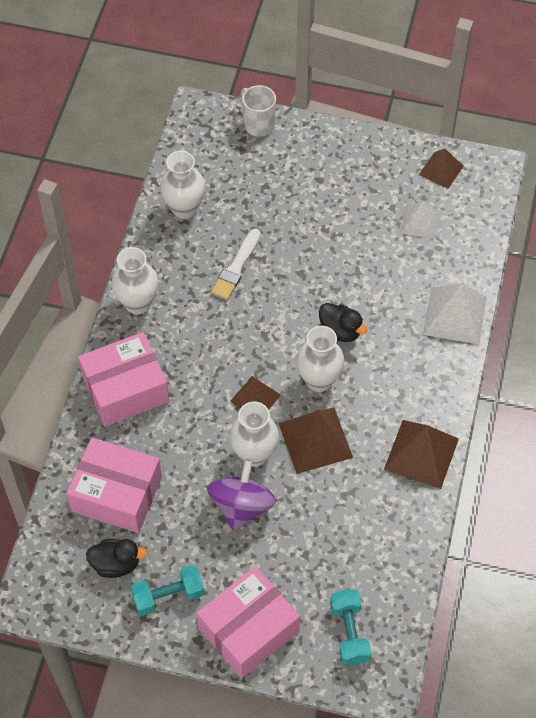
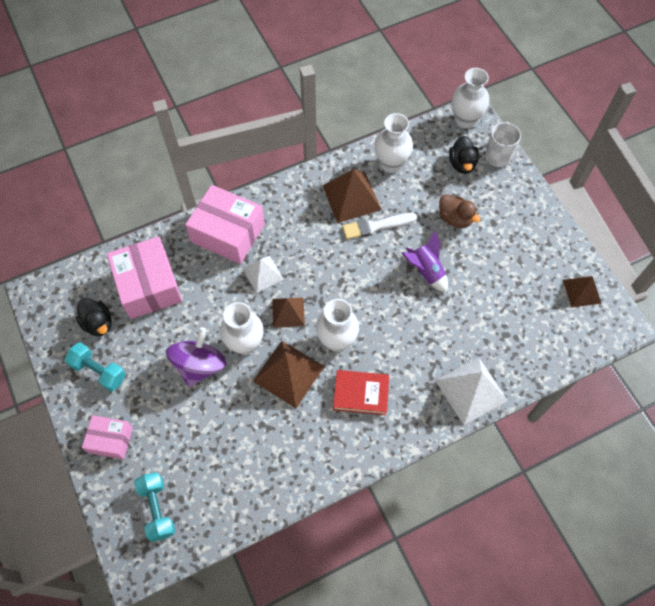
camera: 50 degrees right, 5 degrees up
white vase [111,247,158,314] -> white vase moved to [452,68,489,129]
pink box [196,566,300,678] -> pink box [82,415,133,459], size x0.57
purple spinning top [207,459,276,531] -> purple spinning top turned 45 degrees counterclockwise [166,328,226,387]
black duck [319,303,368,342] -> black duck moved to [449,136,479,174]
turquoise dumbbell [330,589,371,665] -> turquoise dumbbell turned 60 degrees counterclockwise [134,472,175,542]
brown pyramid [384,420,459,489] -> brown pyramid moved to [322,169,382,223]
white pyramid [400,201,439,239] -> white pyramid moved to [243,256,284,293]
none -> red book [333,370,389,415]
none -> purple rocket [402,231,448,293]
none -> brown duck [439,194,481,228]

